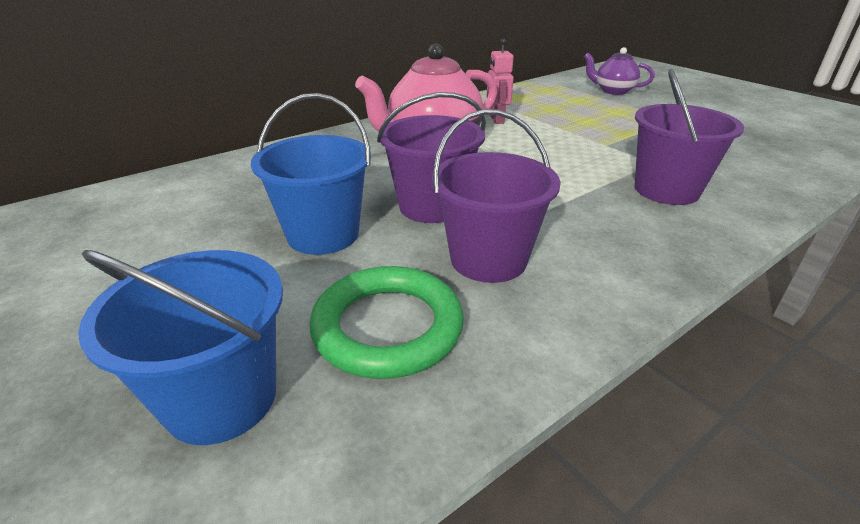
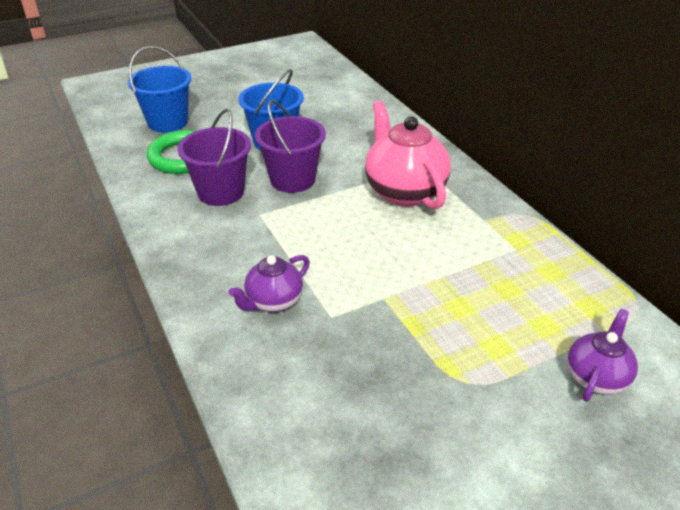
camera: 100 degrees right, 5 degrees up
pink robot [487,38,514,124] -> none
purple bucket [635,69,744,205] -> purple teapot [229,255,310,312]

